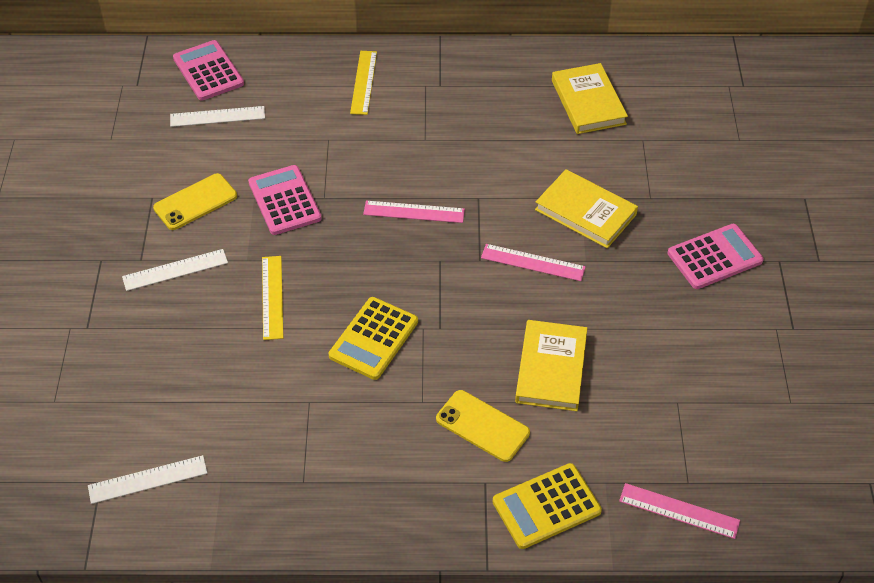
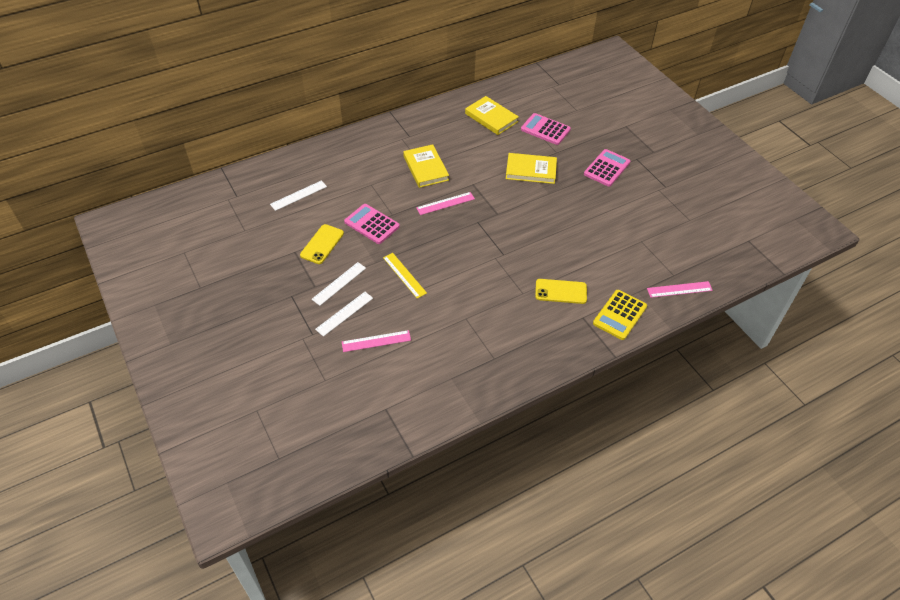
camera: 30 degrees left, 0 degrees up
white ruler [88,455,207,504] -> white ruler moved to [315,292,373,337]
pink calculator [173,40,244,101] -> pink calculator moved to [521,113,571,145]
yellow calculator [329,297,418,380] -> none
yellow ruler [350,51,377,115] -> none
pink ruler [481,244,586,281] -> pink ruler moved to [342,330,411,352]
yellow book [515,320,587,411] -> yellow book moved to [403,144,449,188]

